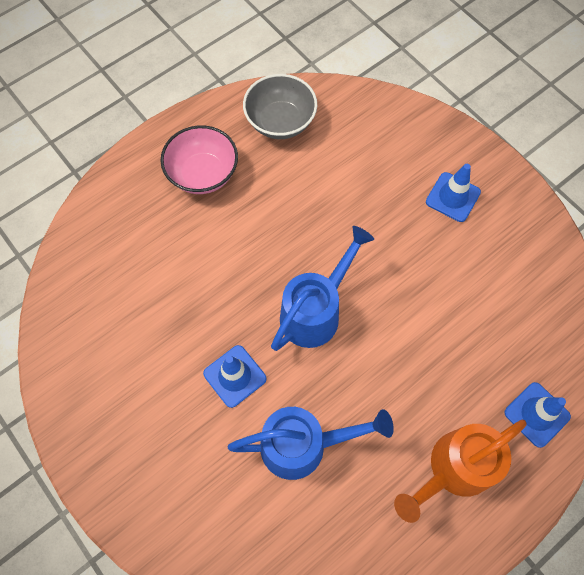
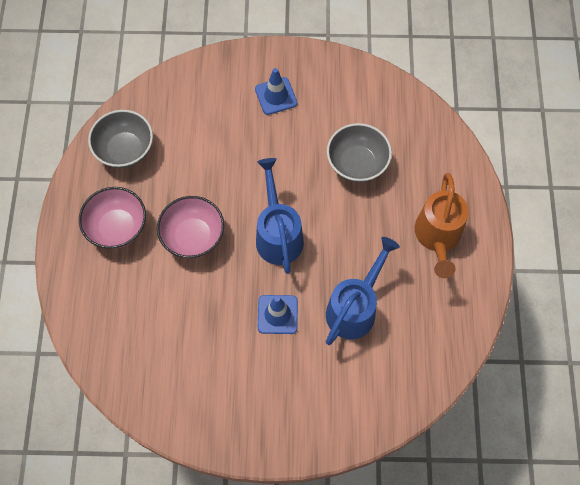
camera: 50 degrees left, 0 degrees up
blue traffic cone [504,382,571,448] -> none
none -> pink bowl [157,196,224,258]
none -> grey bowl [327,123,392,182]

